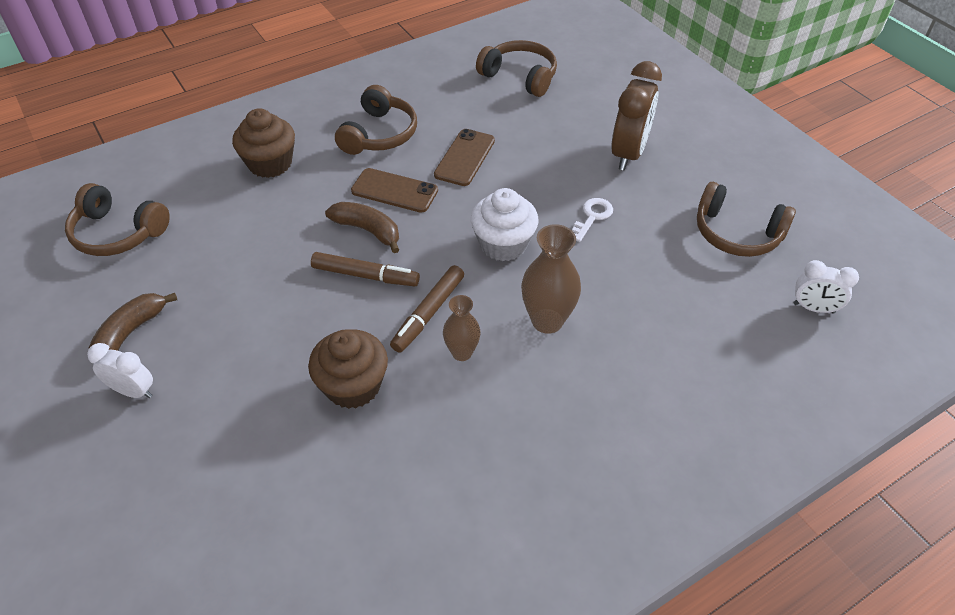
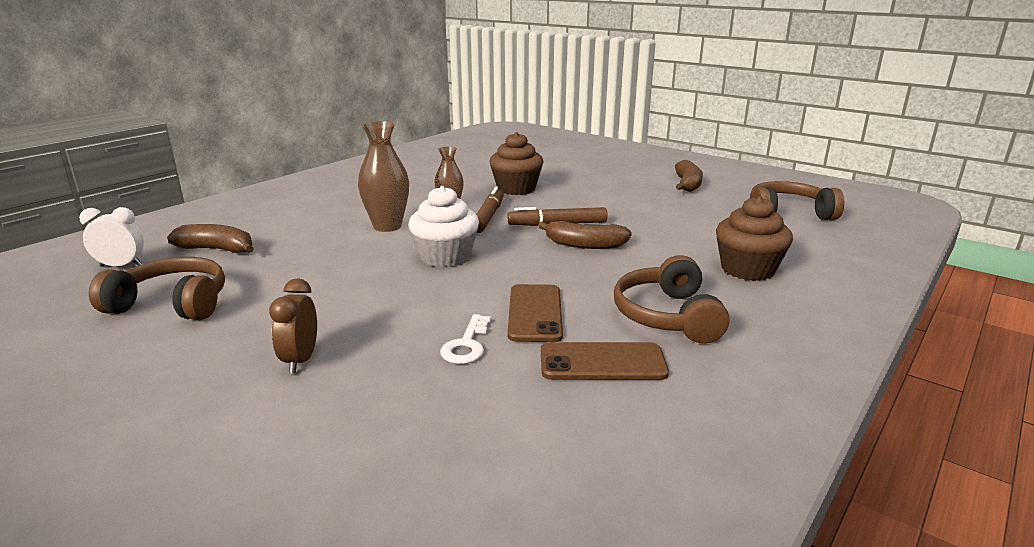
camera: 160 degrees right, 25 degrees down
white clock [87,343,153,398] -> none
brown phone [351,168,438,213] -> brown phone moved to [541,342,669,380]
brown headphones [476,40,557,97] -> none
white key [572,198,613,242] -> white key moved to [440,314,491,364]
brown clock [611,61,662,171] -> brown clock [269,278,317,373], size x0.57
none -> brown banana [167,224,254,253]

